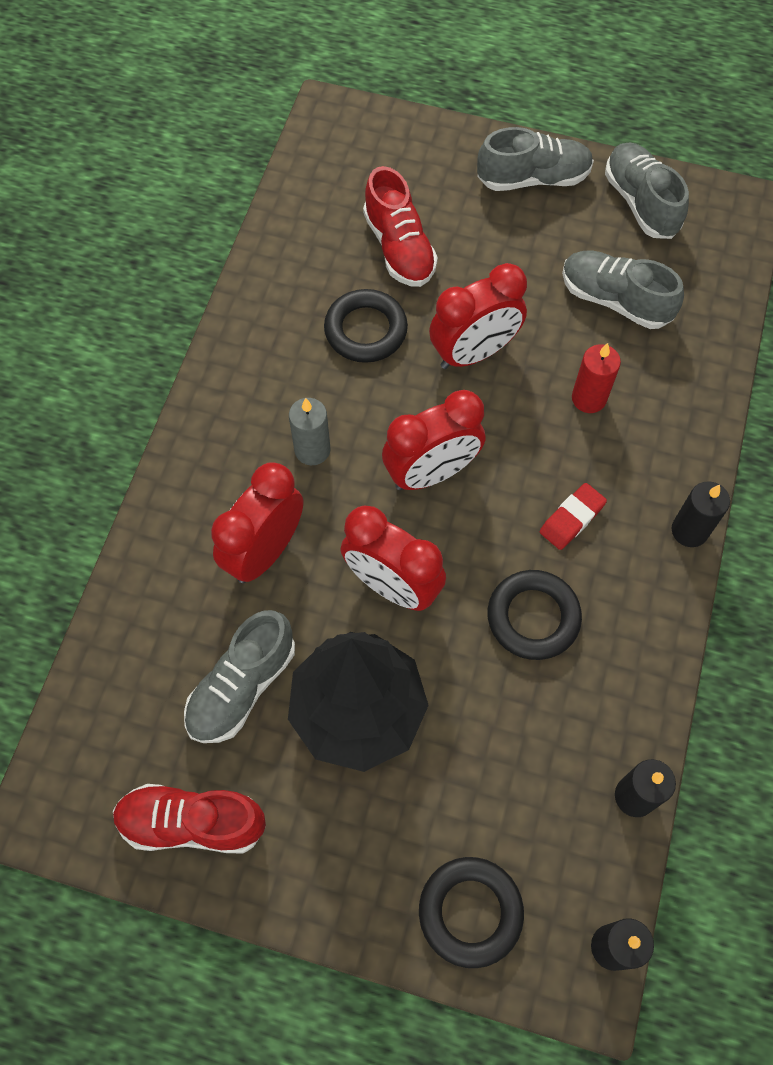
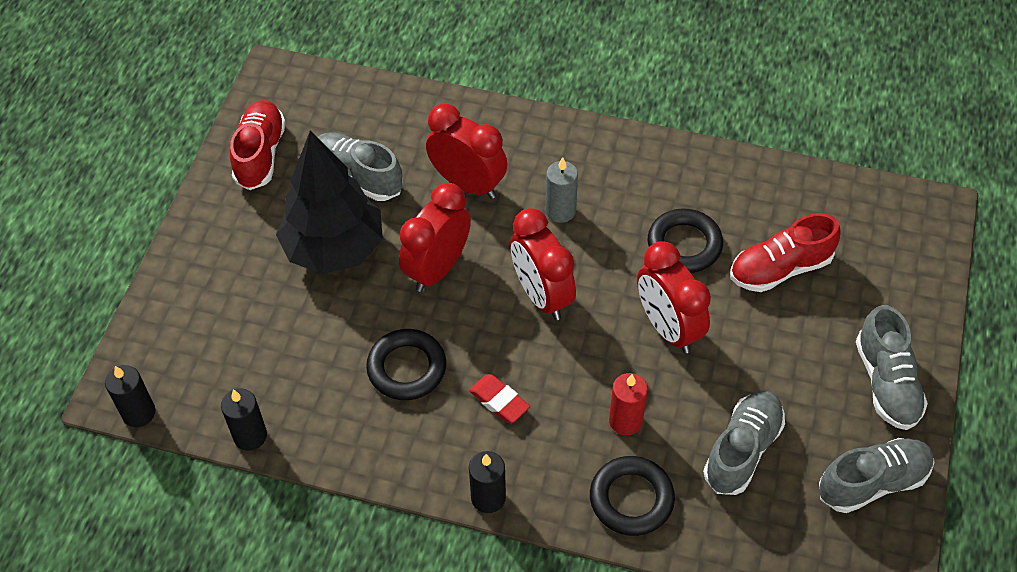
camera: 90 degrees right, 10 degrees down
black ring [419,857,524,968] -> black ring moved to [590,456,675,536]

